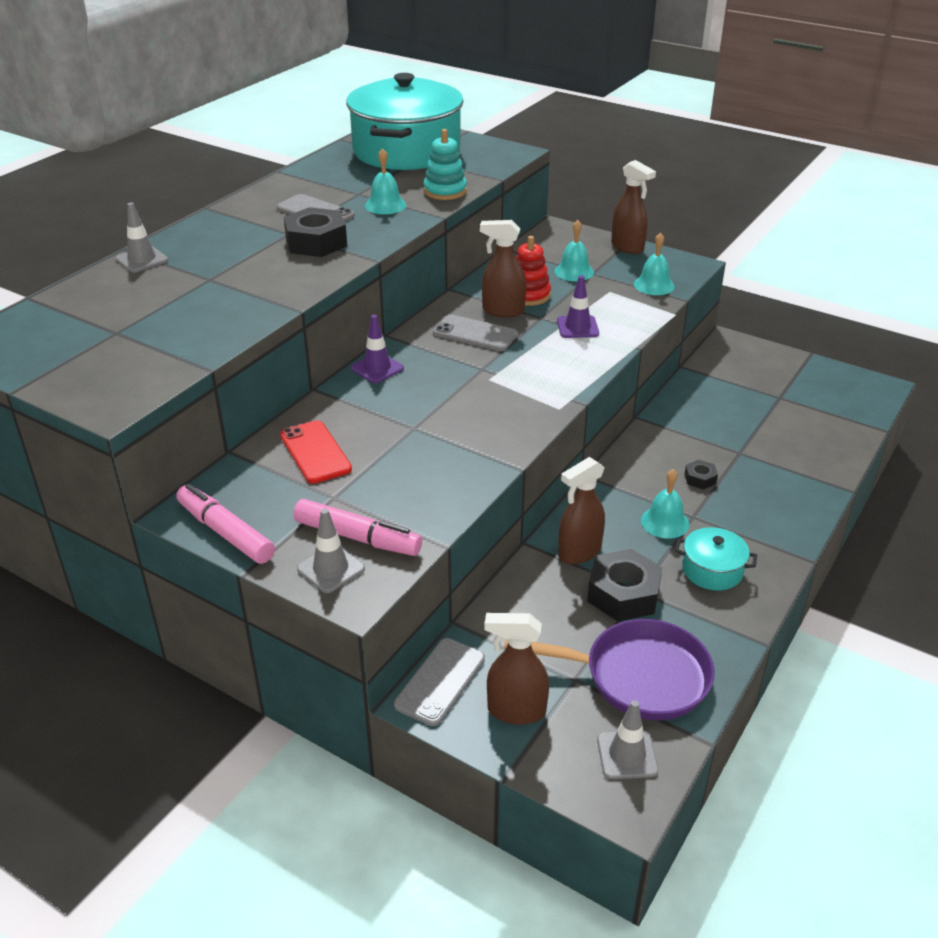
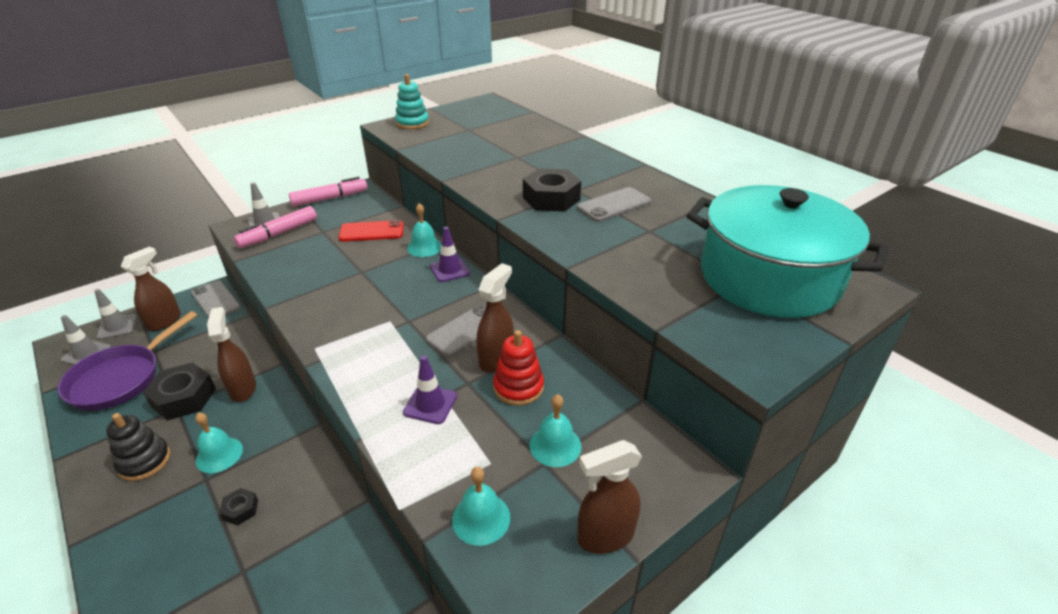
camera: 110 degrees right, 0 degrees up
grey traffic cone [116,202,168,272] -> grey traffic cone moved to [95,289,136,340]
turquoise bell [365,148,406,214] -> turquoise bell moved to [407,203,441,257]
turquoise stacking toy [423,129,467,200] -> turquoise stacking toy moved to [395,74,429,129]
turquoise pot [675,527,757,590] -> black stacking toy [106,413,171,481]

